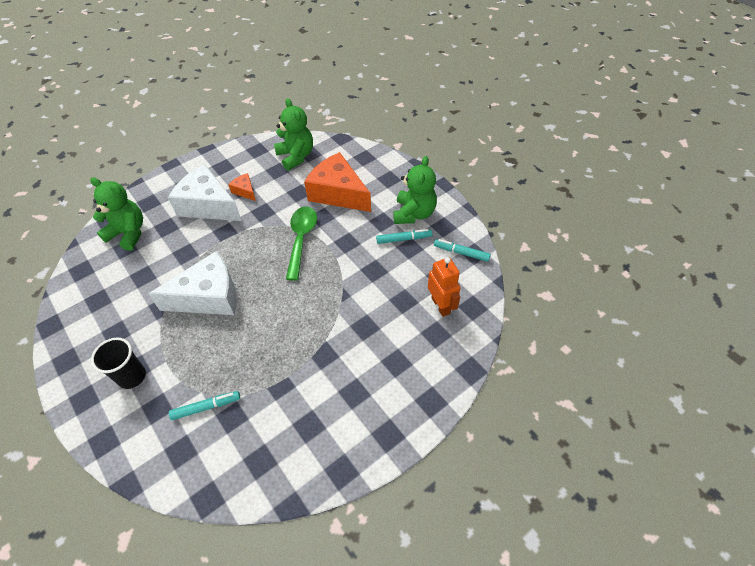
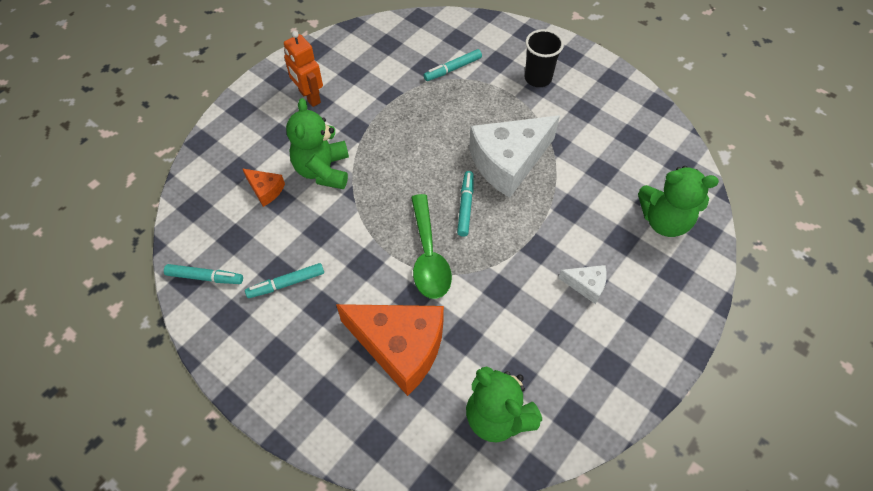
camera: 165 degrees right, 5 degrees up
white cheese [168,164,242,221] -> white cheese [558,265,607,304], size x0.45
orange cheese [228,173,256,201] -> orange cheese moved to [243,169,285,207]
green teddy bear [393,156,437,224] -> green teddy bear moved to [286,98,349,189]
orange robot [428,257,460,317] -> orange robot moved to [284,31,323,107]
none -> turquoise marker [457,171,474,237]

